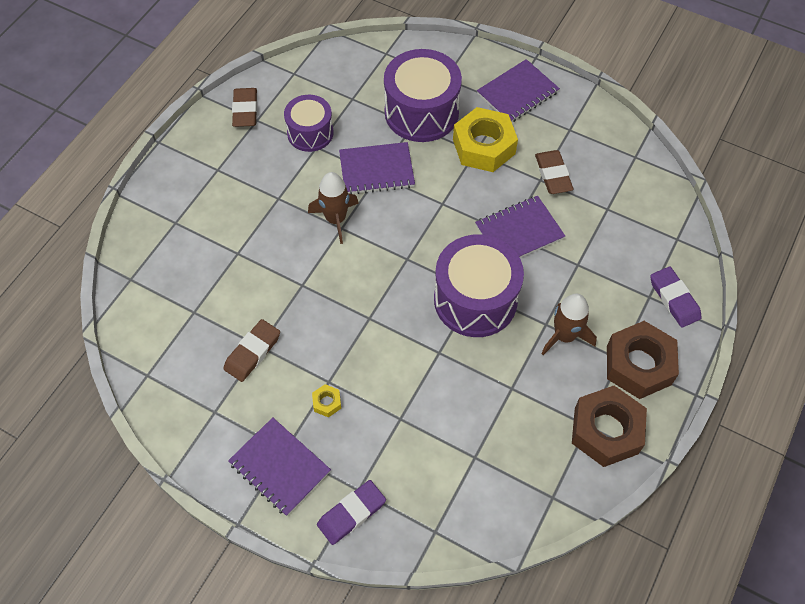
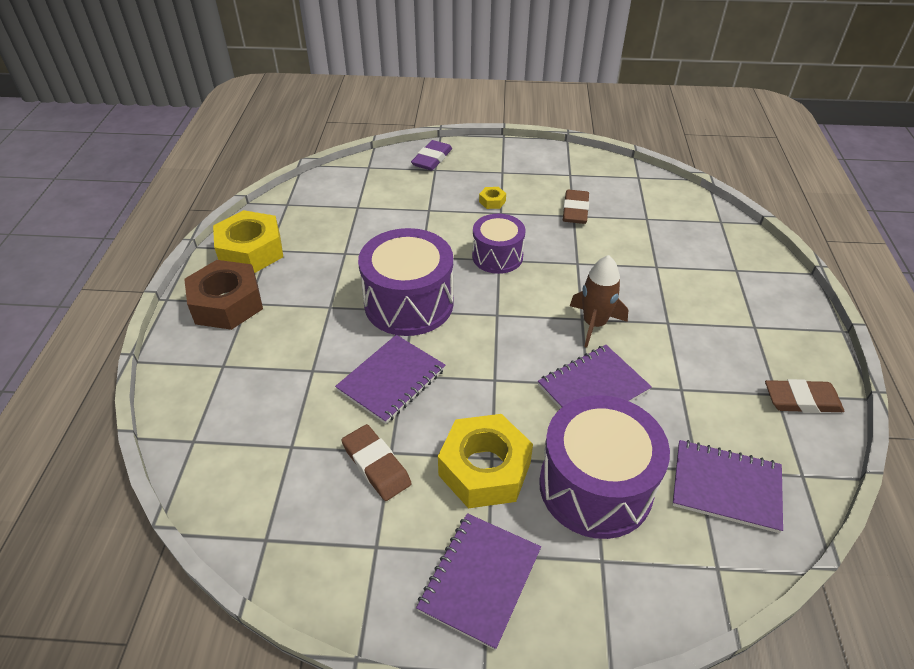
camera: 155 degrees right, 15 degrees down
purple notebook [228,417,331,516] -> purple notebook moved to [672,440,783,533]
brown eraser [232,88,257,127] -> brown eraser turned 60 degrees counterclockwise [765,379,844,413]
purple drum [284,95,333,152] -> purple drum moved to [472,214,526,274]
brown rocket [541,294,597,355] -> none
brown nut [572,386,647,467] -> yellow nut [213,210,283,273]
purple eraser [650,266,702,328] -> none

